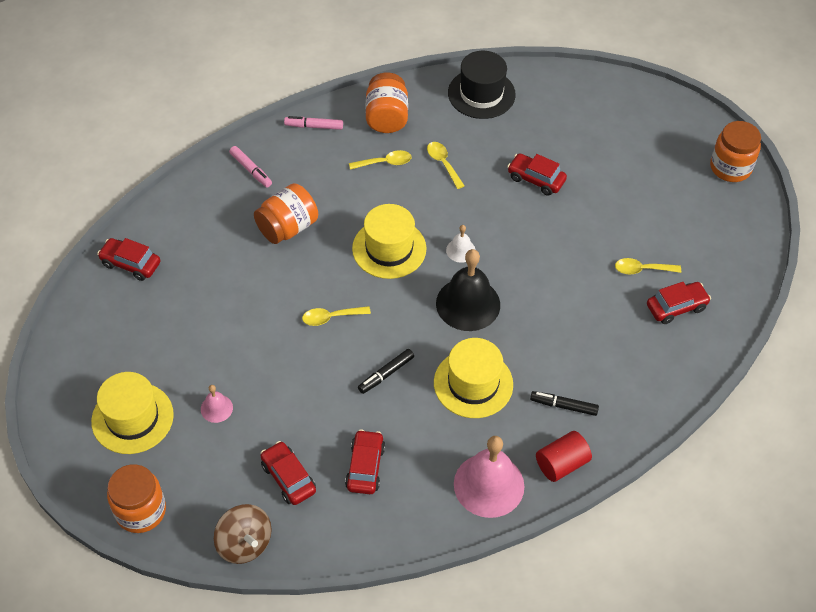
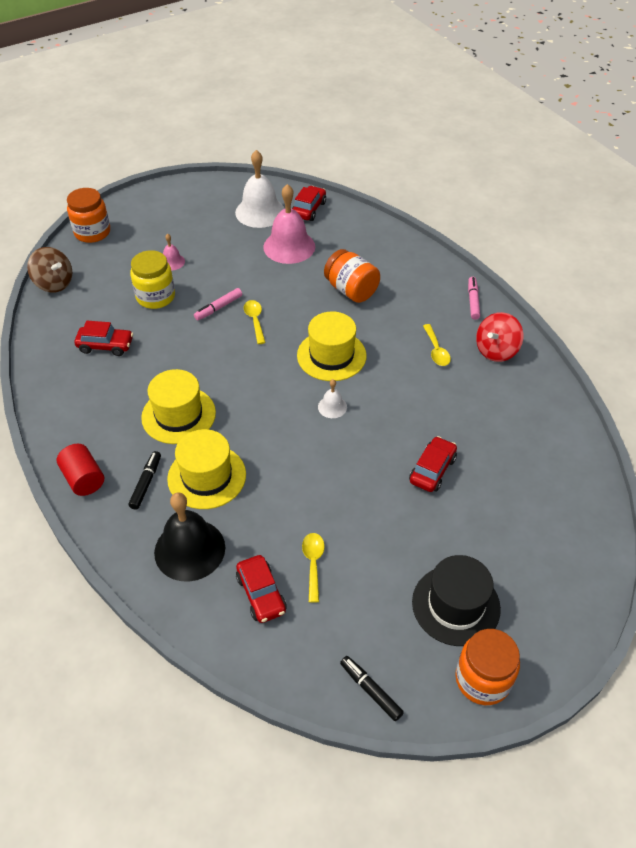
camera: 90 degrees right, 5 degrees down
yellow hat [91,372,174,454] -> yellow hat moved to [167,429,246,509]
brown spinning top [214,504,272,564] -> brown spinning top turned 105 degrees counterclockwise [27,247,72,292]
pink marker [229,146,272,187] -> pink marker moved to [194,288,242,321]
red car [261,441,316,505] -> none
black marker [358,349,414,394] -> black marker moved to [340,656,404,721]
orange jar [365,73,408,133] -> red spinning top [476,312,523,362]
yellow spoon [427,142,465,189] -> none
black bell [436,249,500,331] -> black bell moved to [154,492,225,582]
black hat [448,51,516,119] -> black hat moved to [412,555,501,646]
pink bell [454,436,525,518] -> pink bell moved to [263,184,315,264]
none -> yellow jar [130,250,175,309]
none -> white bell [235,150,285,228]

